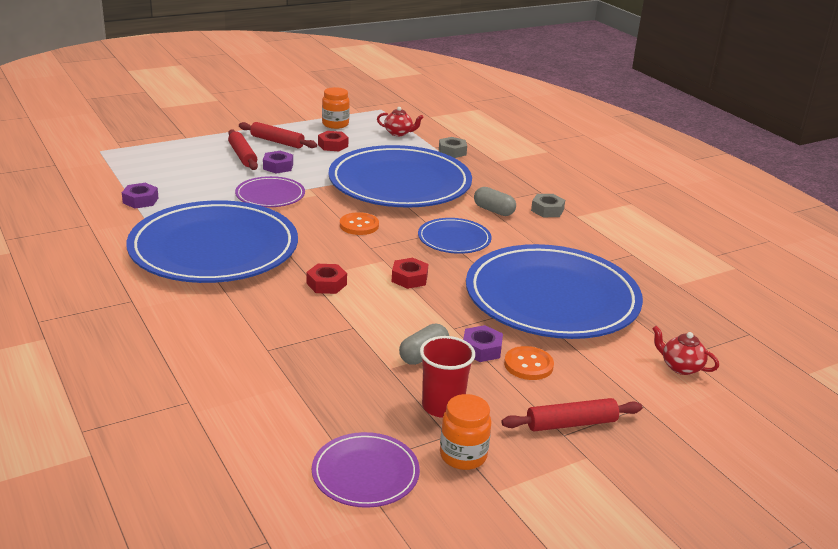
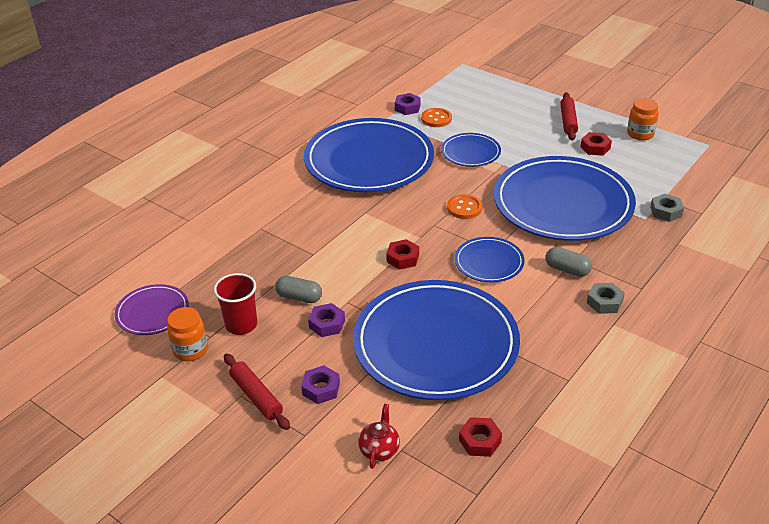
camera: 70 degrees right, 10 degrees up
red rolling pin [228,129,258,170] -> none
purple plate [235,176,305,207] -> blue plate [441,133,501,167]
purple nut [263,151,293,174] -> purple nut moved to [301,365,340,404]
red nut [306,264,347,294] -> red nut moved to [459,417,502,457]
red teapot [377,107,424,136] -> none
grey capsule [474,187,516,216] -> grey capsule turned 75 degrees counterclockwise [545,247,592,277]
orange button [504,346,554,380] -> orange button moved to [421,108,452,127]

